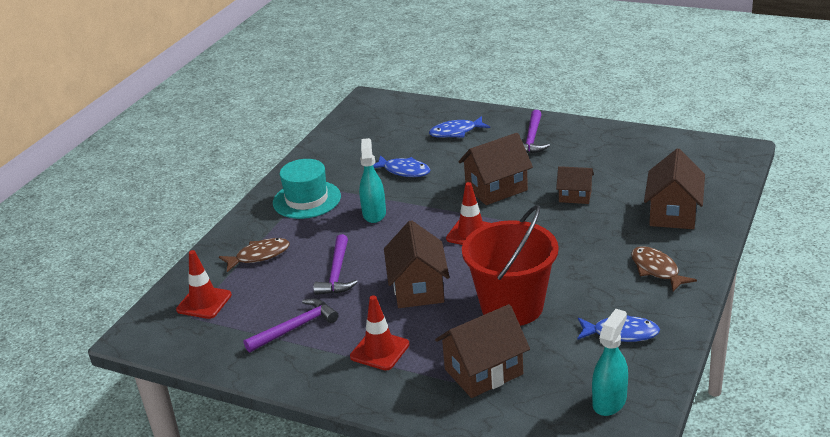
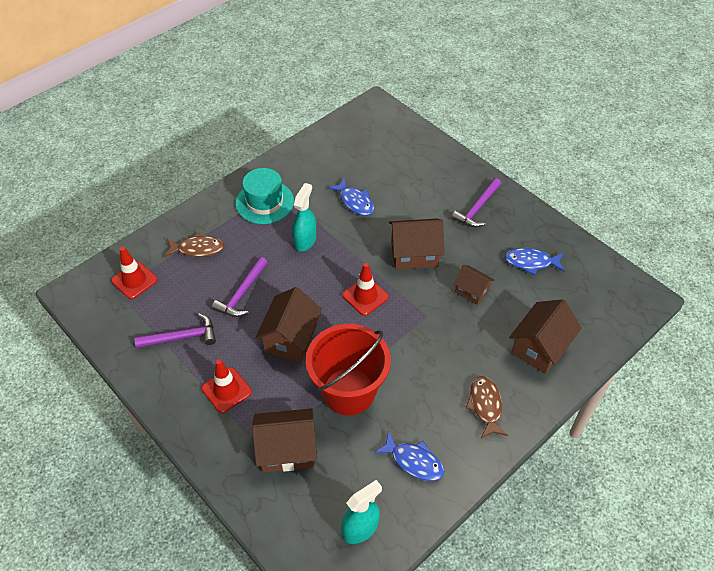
camera: 20 degrees right, 20 degrees up
blue fish [429,116,490,138] -> blue fish moved to [504,248,565,275]

